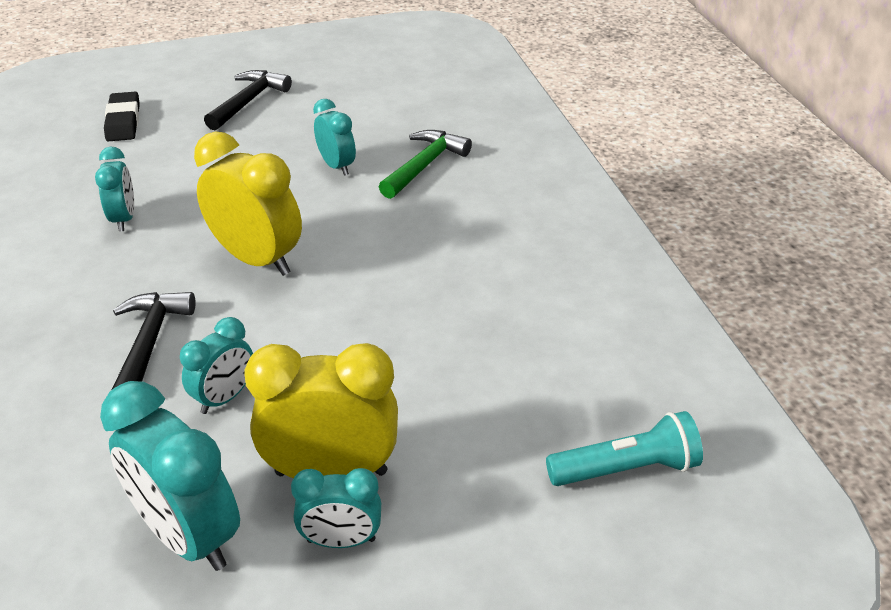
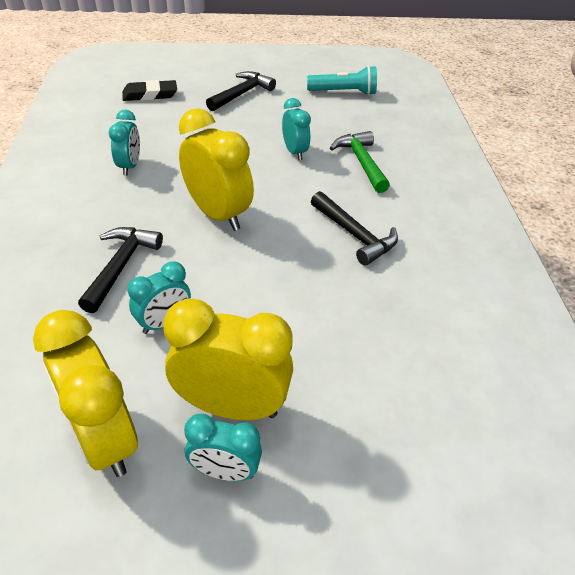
camera: 10 degrees right, 5 degrees up
turquoise clock [100,381,240,571] -> yellow clock [33,310,138,477]
black eraser [104,92,140,141] -> black eraser turned 75 degrees clockwise [122,80,177,101]
green hammer [379,130,472,199] -> green hammer turned 60 degrees counterclockwise [330,131,390,193]
turquoise flashlight [546,411,703,486] -> turquoise flashlight moved to [307,66,377,95]
none -> black hammer [311,191,398,266]

